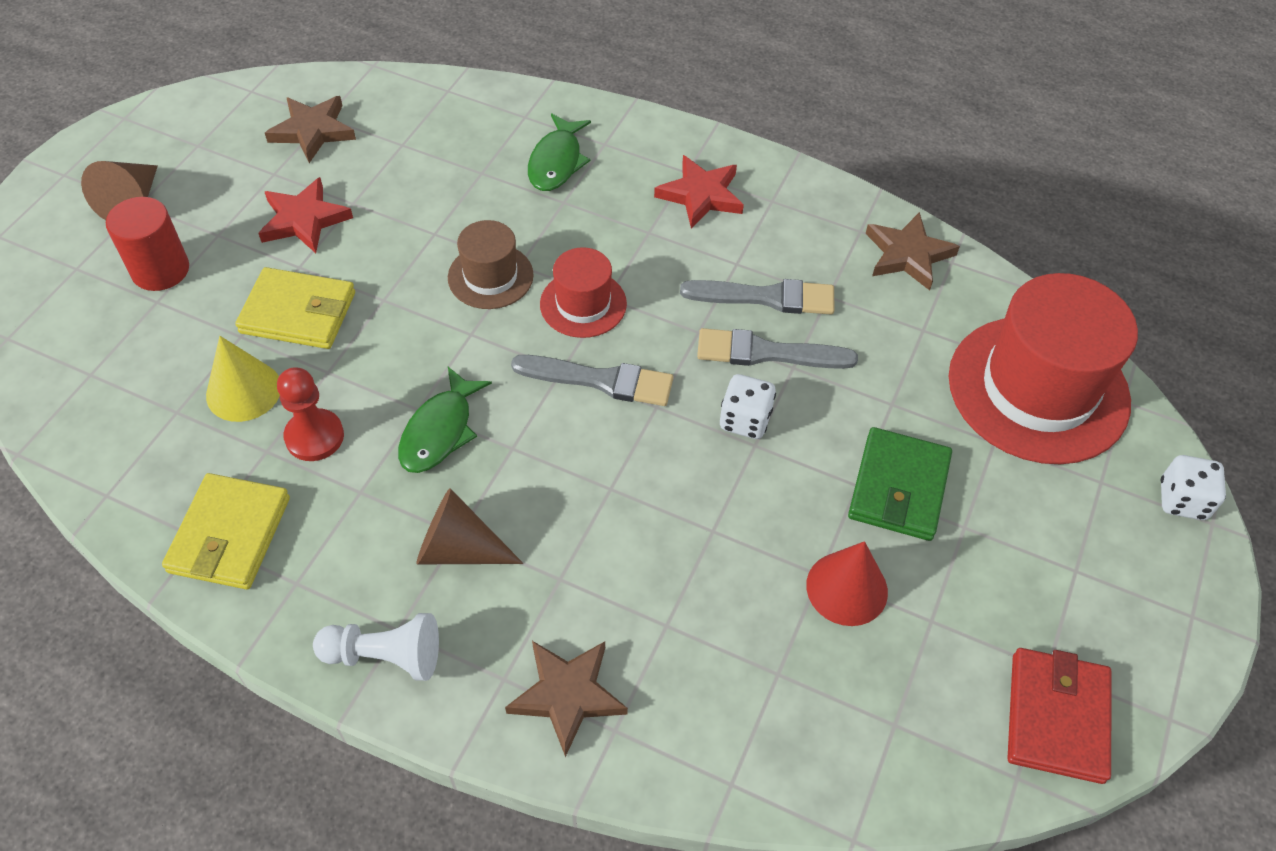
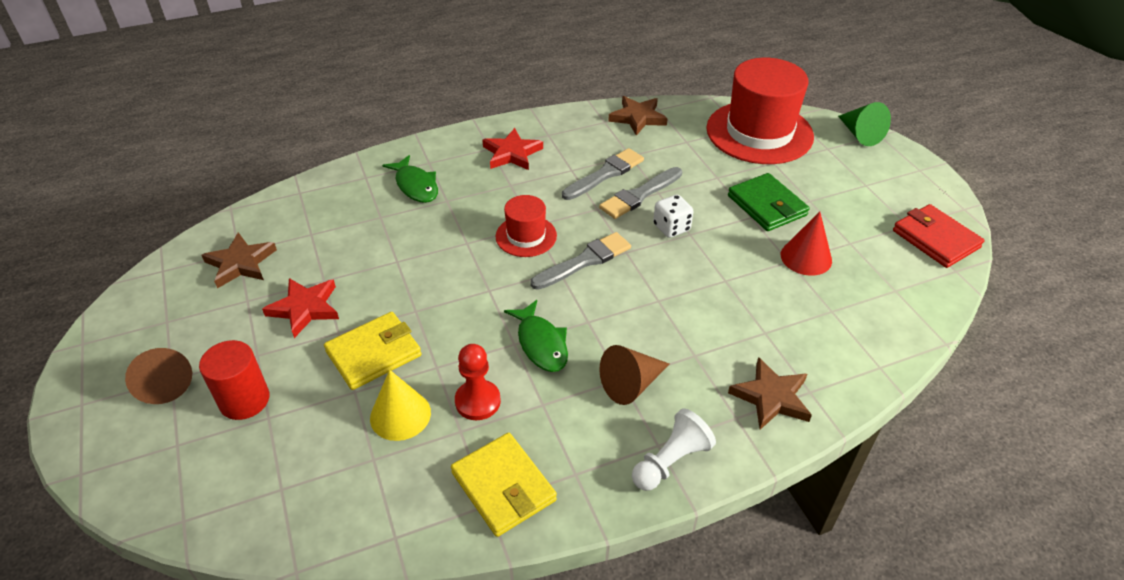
camera: 45 degrees left, 10 degrees down
brown hat [448,220,534,309] -> none
white dice [1160,455,1226,520] -> green cone [838,102,891,146]

